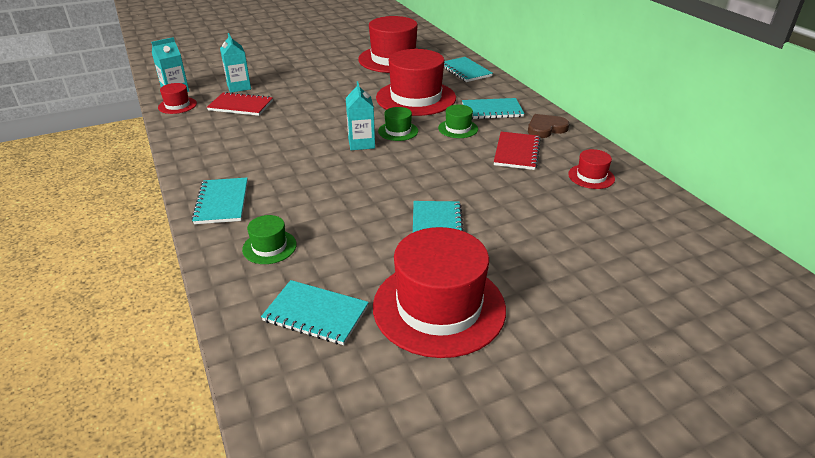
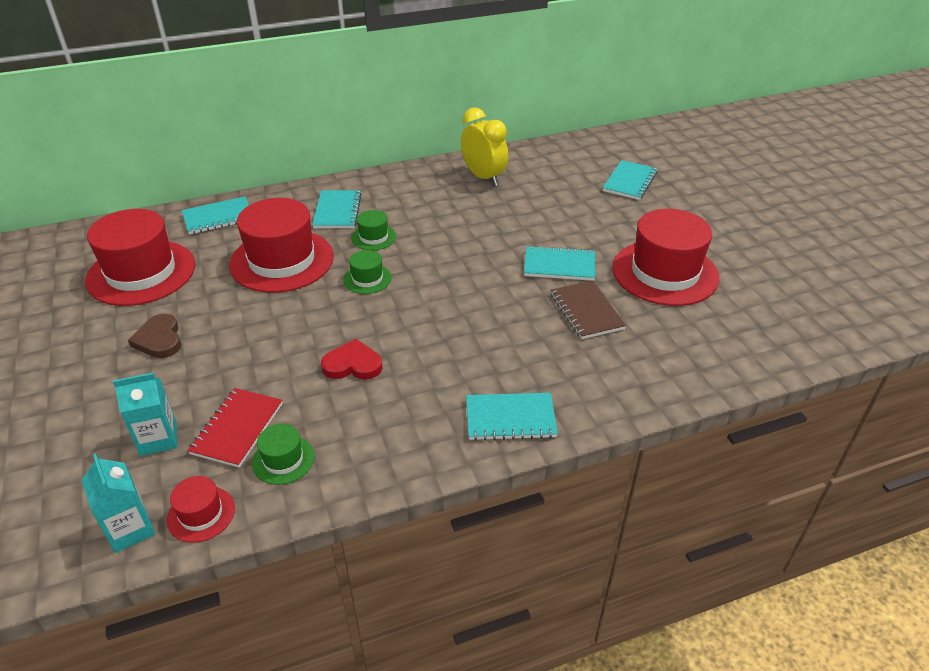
camera: 85 degrees left, 5 degrees up
green hat [242,215,297,264] -> green hat moved to [252,424,315,485]
turquoise notebook [261,280,369,345] -> turquoise notebook moved to [603,160,658,200]
turquoise carton [346,81,375,150] -> none
red notebook [494,132,541,170] -> none
brown heart [528,114,569,138] -> brown heart moved to [128,314,181,358]
red hat [568,149,615,189] -> yellow clock [461,107,508,186]
none -> red heart [321,339,383,380]
none -> brown notebook [551,281,626,339]

